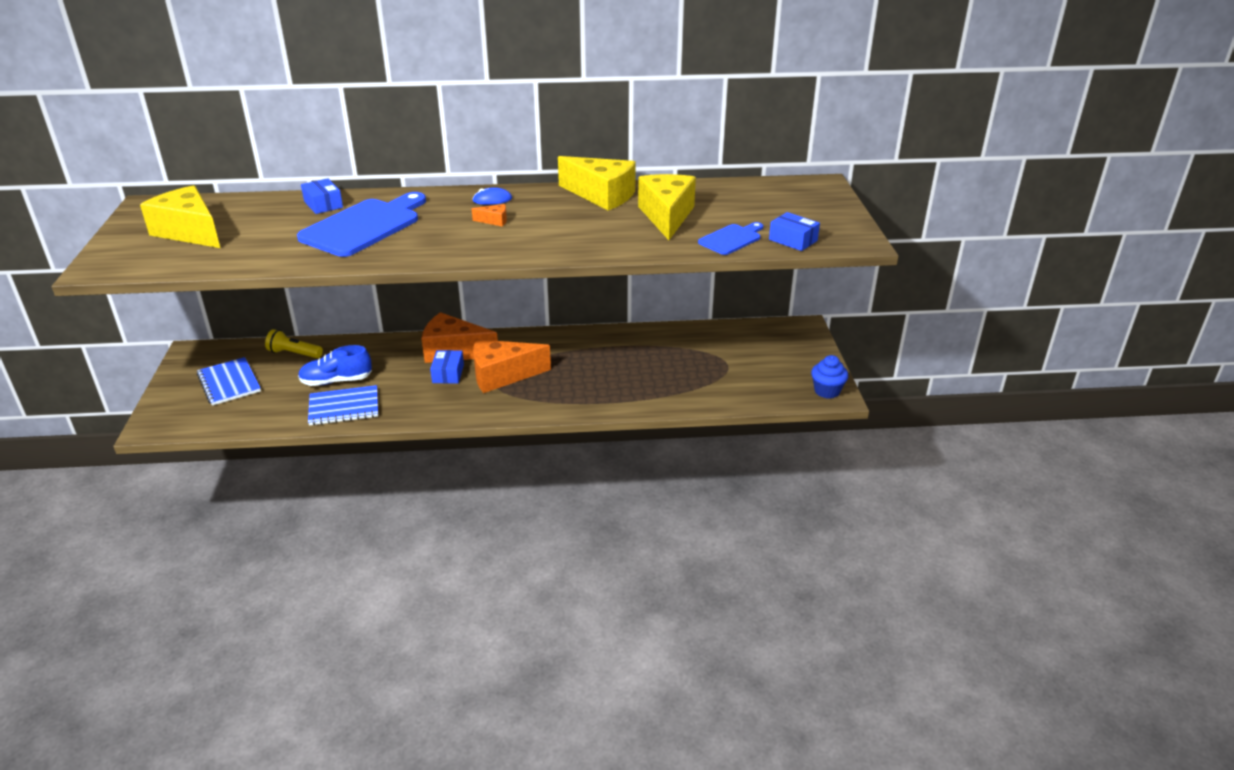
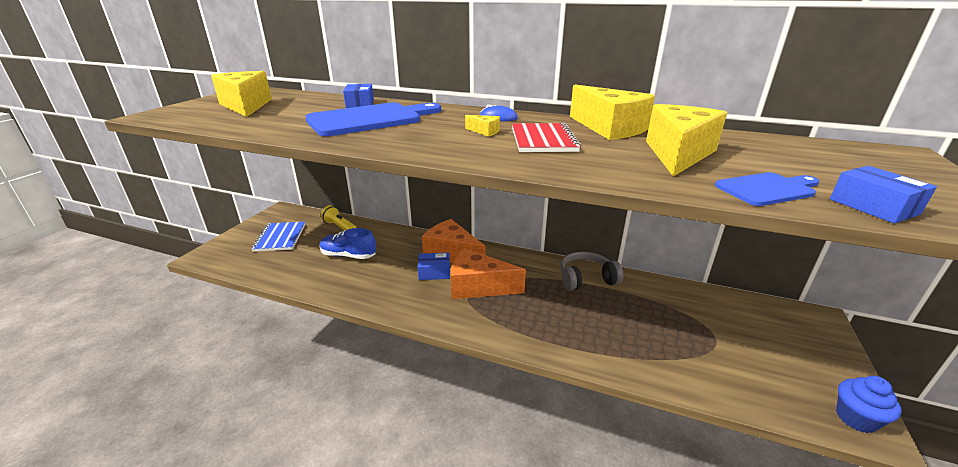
camera: 25 degrees right, 5 degrees down
blue notebook [308,385,378,426] -> none
blue box [430,350,464,384] -> blue box turned 60 degrees clockwise [418,253,450,280]
orange cheese [471,204,507,227] -> yellow cheese [465,115,500,137]
none -> red notebook [512,123,581,152]
none -> grey headphones [560,252,624,291]

